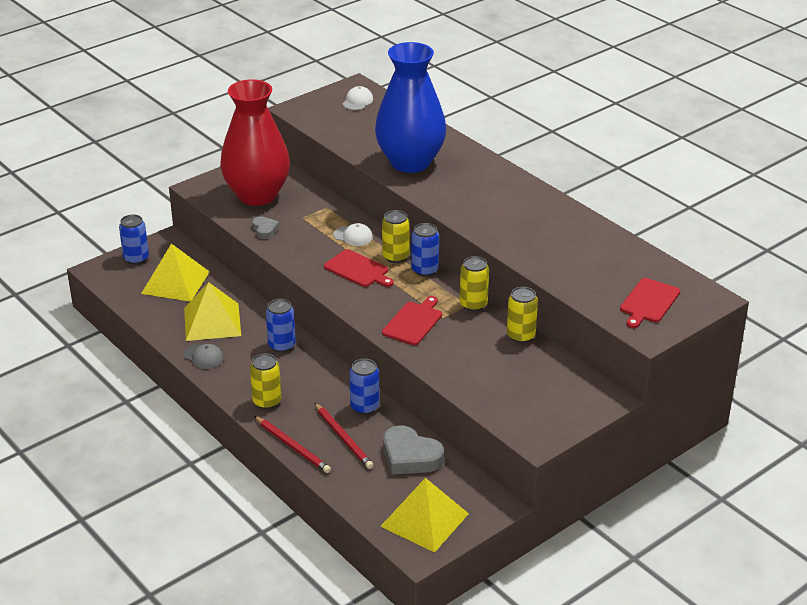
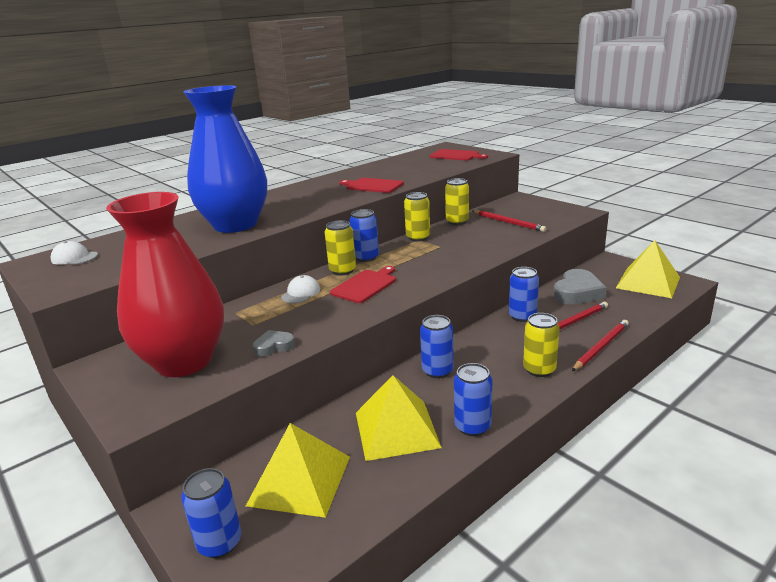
camera: 90 degrees left, 10 degrees down
grey cap [184,344,224,369] -> blue can [454,363,492,436]
red cutting board [382,296,442,345] -> red cutting board moved to [339,178,404,193]
none -> red pencil [473,210,546,232]

